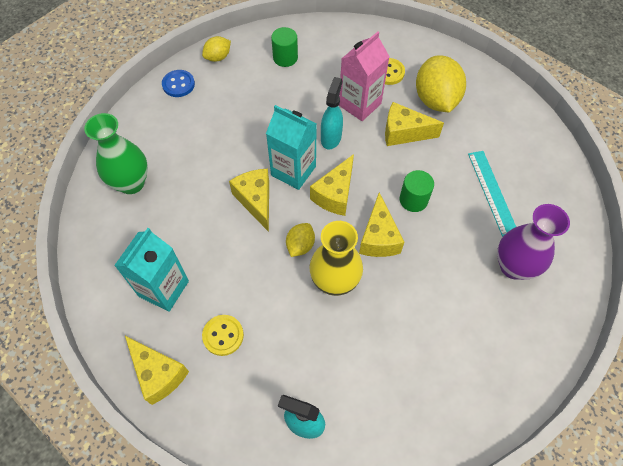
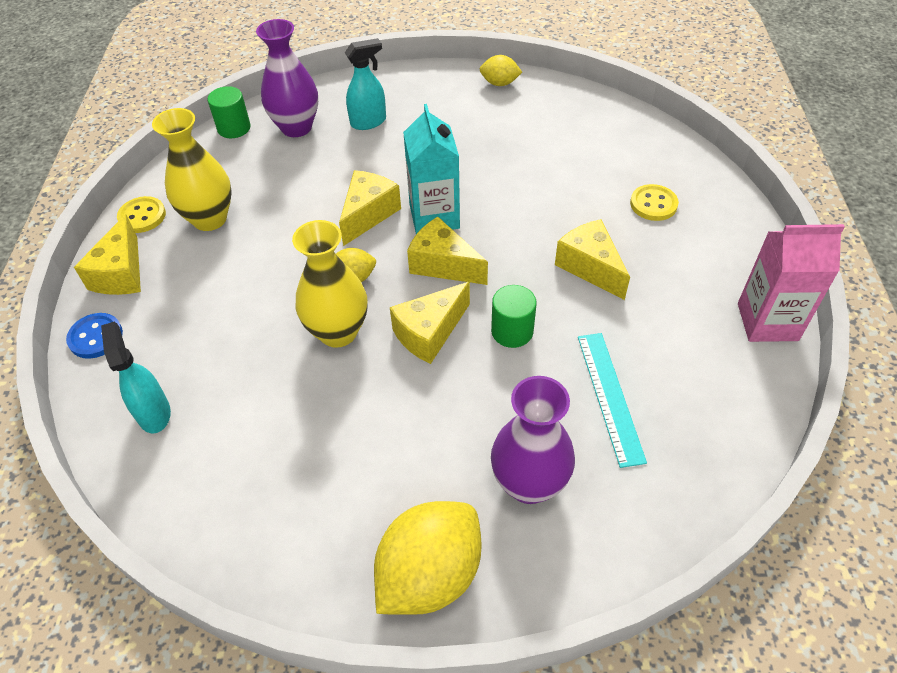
camera: 50 degrees right, 10 degrees down
green vase [84,113,148,194] -> purple vase [256,19,318,137]
turquoise carton [114,228,189,312] -> yellow vase [152,108,232,231]
blue button [162,70,195,97] -> blue button moved to [66,313,123,359]
yellow button [202,315,244,356] -> yellow button moved to [117,196,166,233]
green cylinder [271,27,298,67] -> green cylinder moved to [208,86,251,138]
yellow cheese [310,154,354,216] -> yellow cheese turned 45 degrees clockwise [407,217,488,285]
turquoise spray bottle [321,77,343,150] -> turquoise spray bottle moved to [345,38,386,130]
pink carton [339,31,390,121] -> pink carton moved to [738,224,845,342]
yellow lemon [416,55,466,112] -> yellow lemon moved to [374,501,482,615]
turquoise ruler [468,151,516,237] -> turquoise ruler turned 45 degrees counterclockwise [578,333,647,468]

